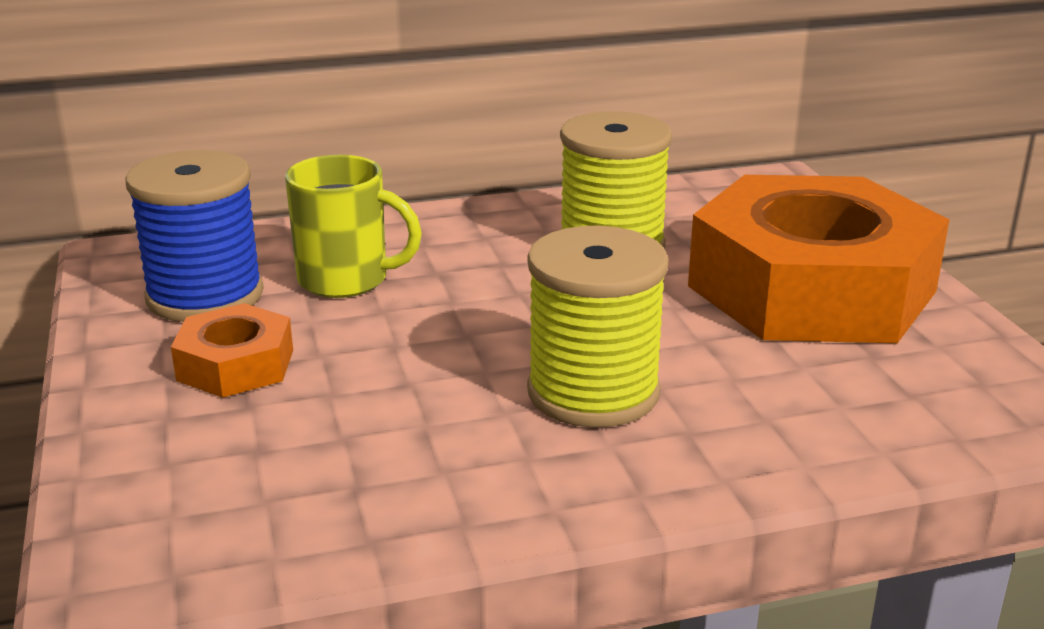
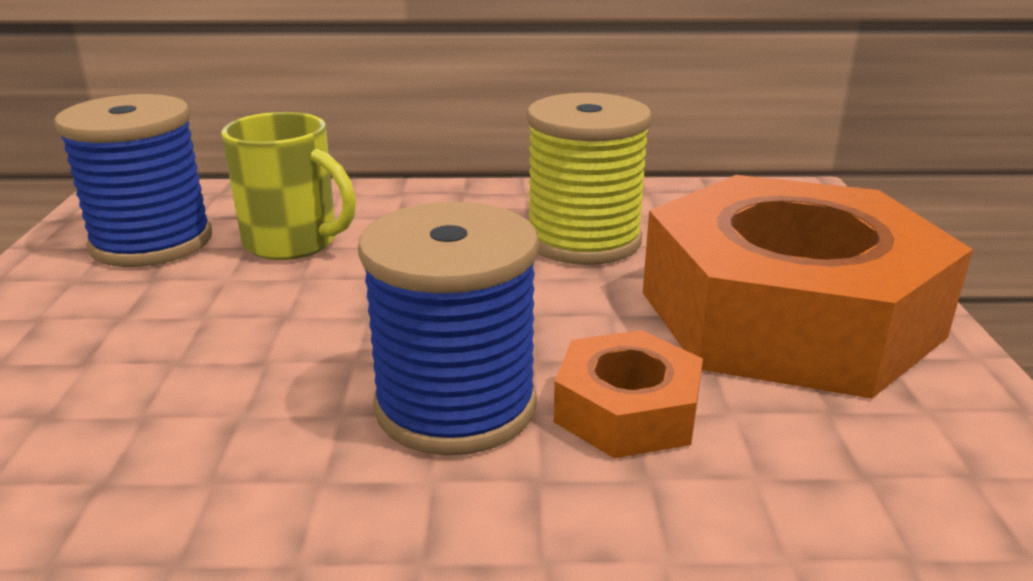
camera: 15 degrees right, 0 degrees up
orange nut [171,303,293,398] -> orange nut moved to [554,330,703,458]
yellow spool [527,226,669,427] -> blue spool [358,202,539,455]

